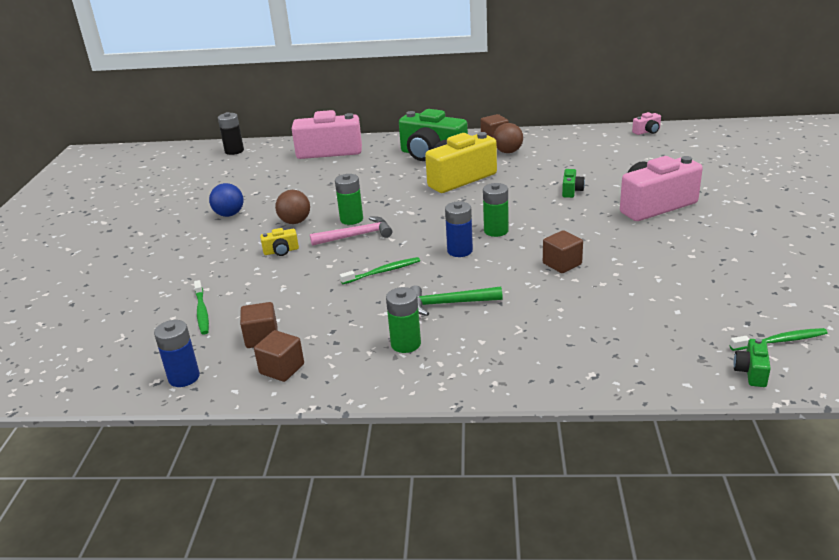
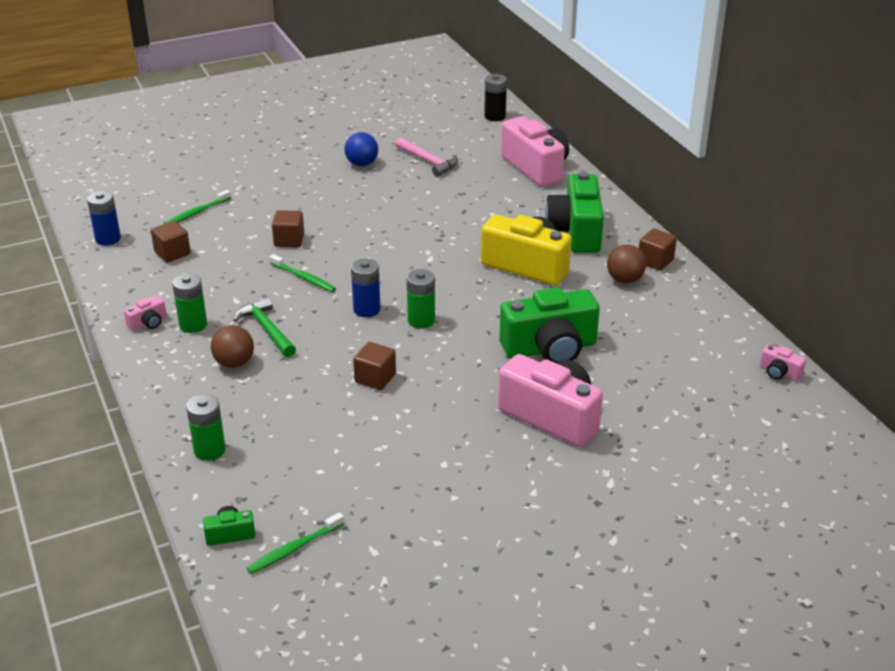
camera: 60 degrees right, 5 degrees up
brown cube [254,330,304,382] -> brown cube moved to [272,210,304,247]
yellow camera [260,228,299,256] -> none
brown ball [275,190,310,224] -> brown ball moved to [211,325,254,368]
pink hammer [310,217,392,246] -> pink hammer moved to [395,137,458,176]
green battery [335,174,363,225] -> green battery moved to [186,394,226,461]
green camera [562,169,585,198] -> green camera [500,287,600,363], size x2.33
green toothbrush [729,328,828,351] -> green toothbrush turned 90 degrees clockwise [247,512,344,574]
none -> pink camera [124,296,167,331]

